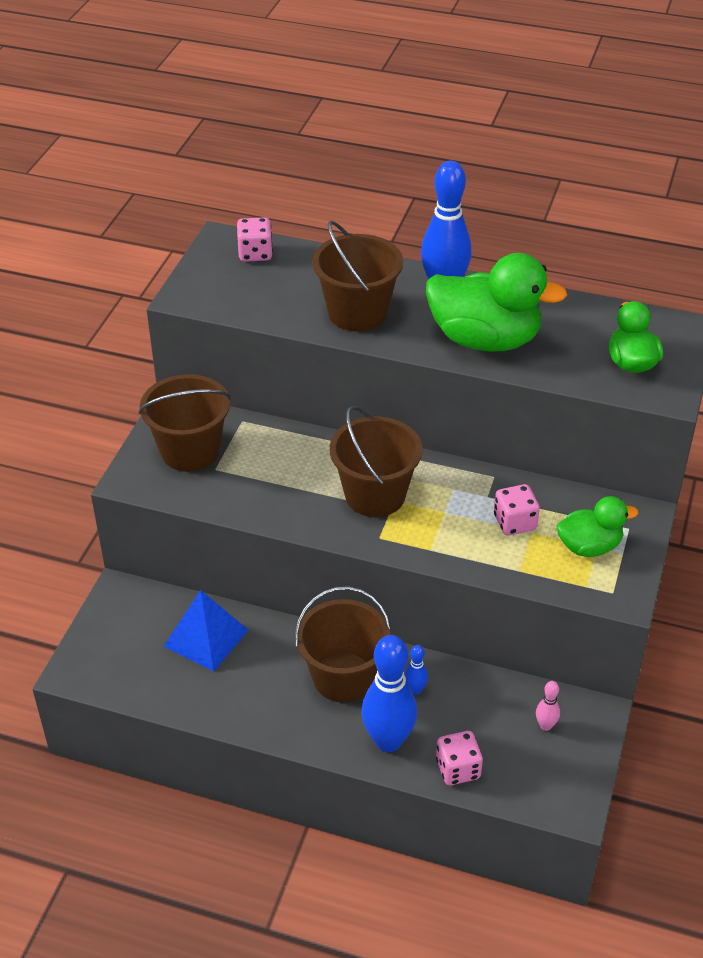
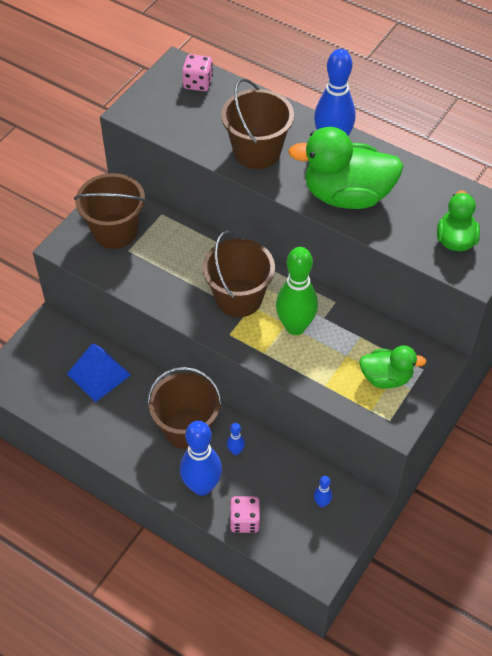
camera: 15 degrees right, 10 degrees up
green duck [426,253,567,352] -> green duck turned 150 degrees clockwise [288,127,403,209]
pink dice [494,484,540,536] -> none
pink bowling pin [536,681,560,731] -> blue bowling pin [314,476,332,507]
none -> green bowling pin [276,247,318,335]

